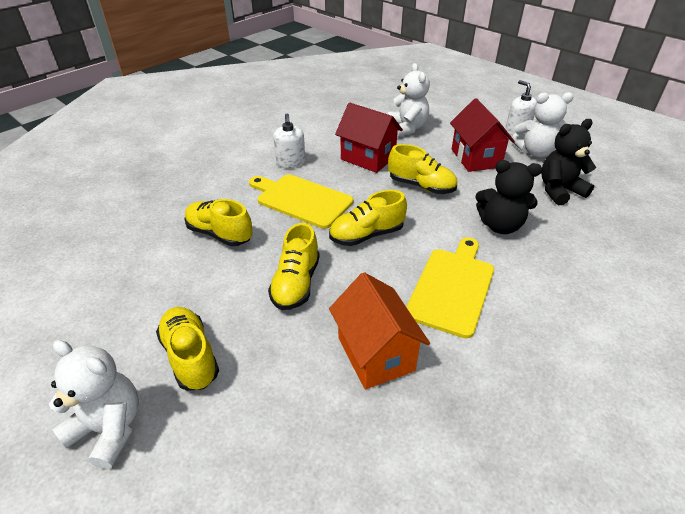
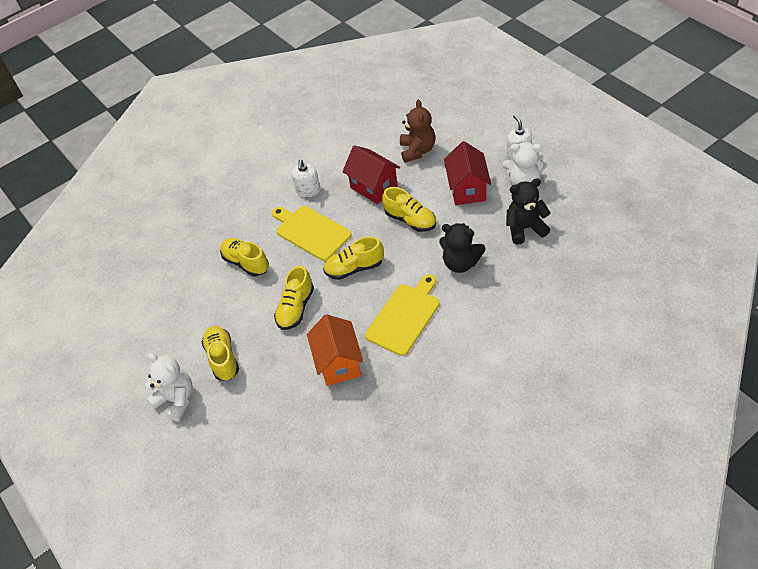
camera: 15 degrees right, 10 degrees up
white teddy bear [388,63,430,137] -> brown teddy bear [400,100,435,163]

